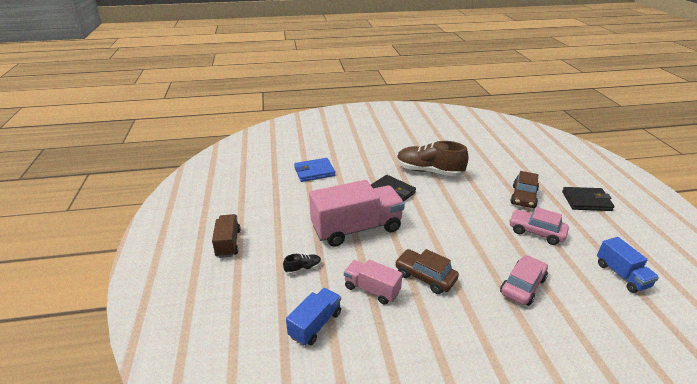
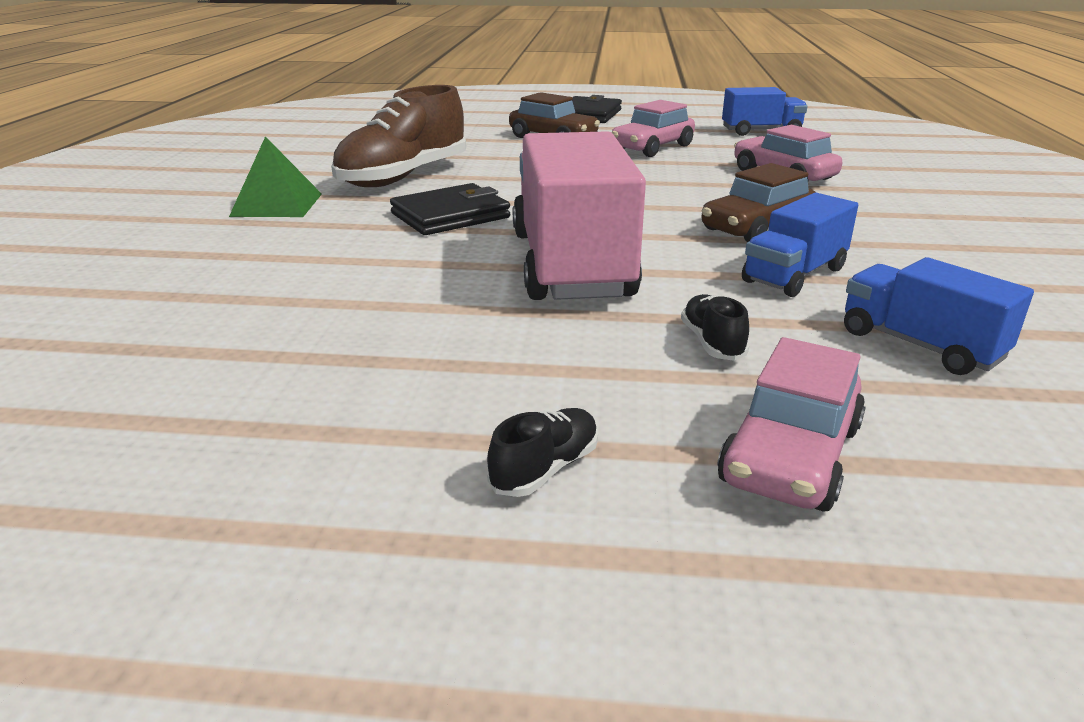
camera: 75 degrees left, 5 degrees down
brown truck [212,214,241,258] -> black shoe [487,408,598,497]
blue wallet [294,158,335,182] -> none
pink truck [344,260,403,304] -> blue truck [742,193,858,297]
none -> green pyramid [229,136,322,217]
none -> pink car [718,337,866,511]

